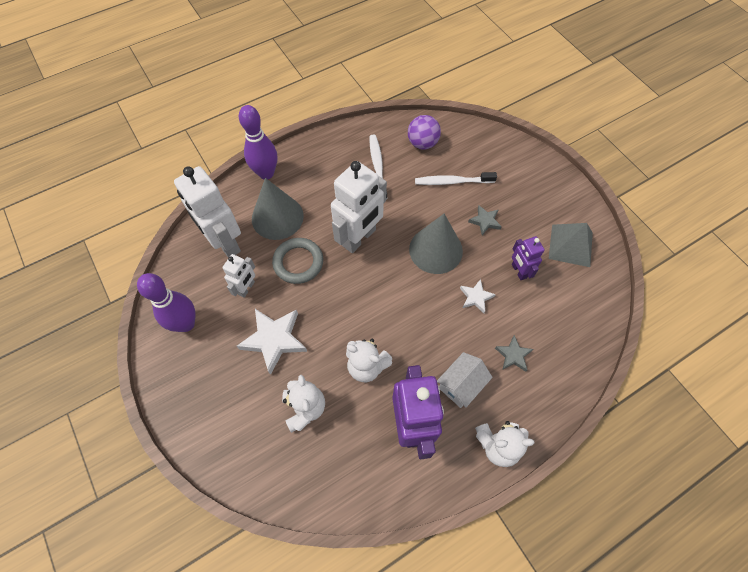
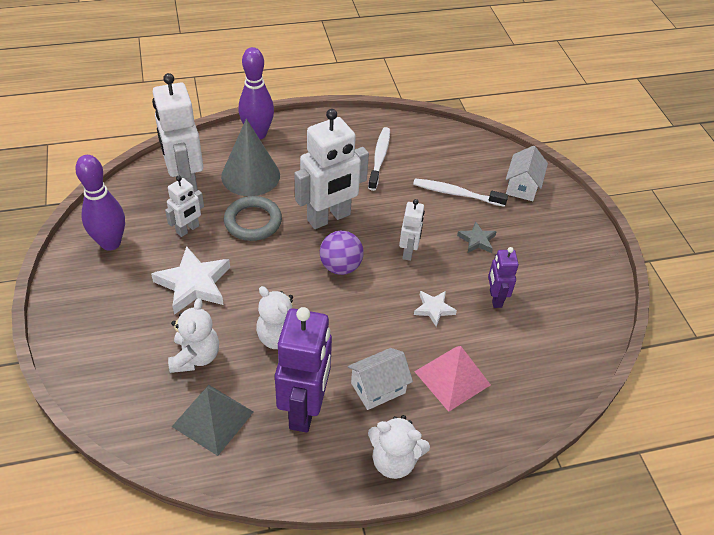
camera: 15 degrees right, 15 degrees down
purple ball [408,115,441,150] -> purple ball moved to [320,231,364,275]
grey cone [409,214,463,274] -> white robot [399,199,425,261]
grey star [495,335,533,372] -> pink pyramid [414,346,491,412]
grey pyramid [549,223,593,267] -> grey pyramid moved to [172,385,253,456]
none -> white house [506,146,548,201]

